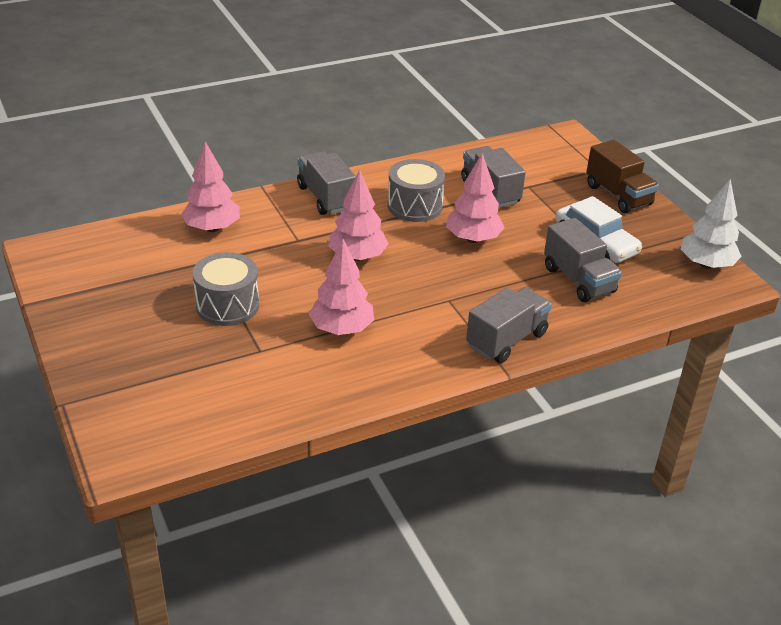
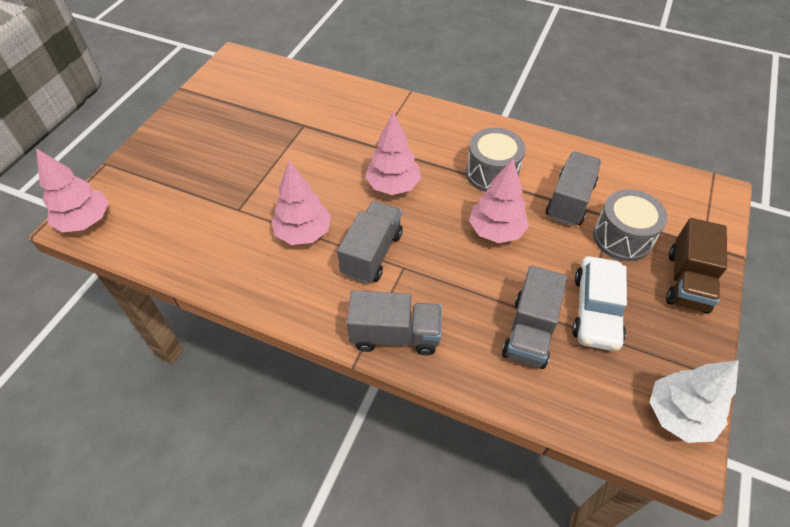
camera: 50 degrees right, 15 degrees up
pink tree [181,141,240,232] -> pink tree moved to [36,148,109,232]
grey drum [193,252,259,326] -> grey drum moved to [593,189,668,261]
grey truck [297,151,356,215] -> grey truck moved to [337,201,403,284]

